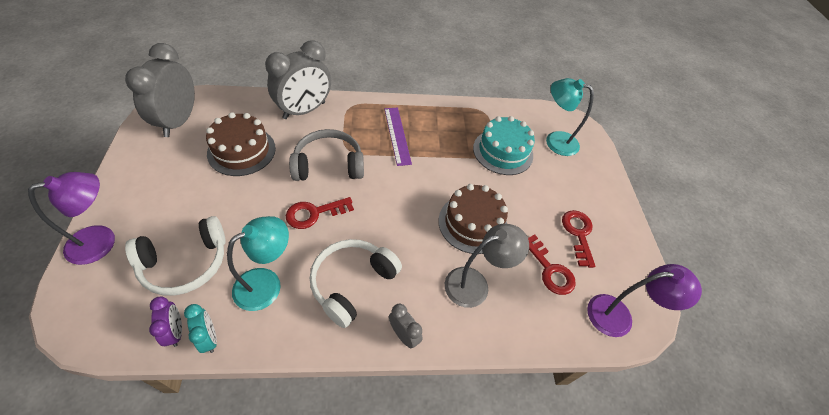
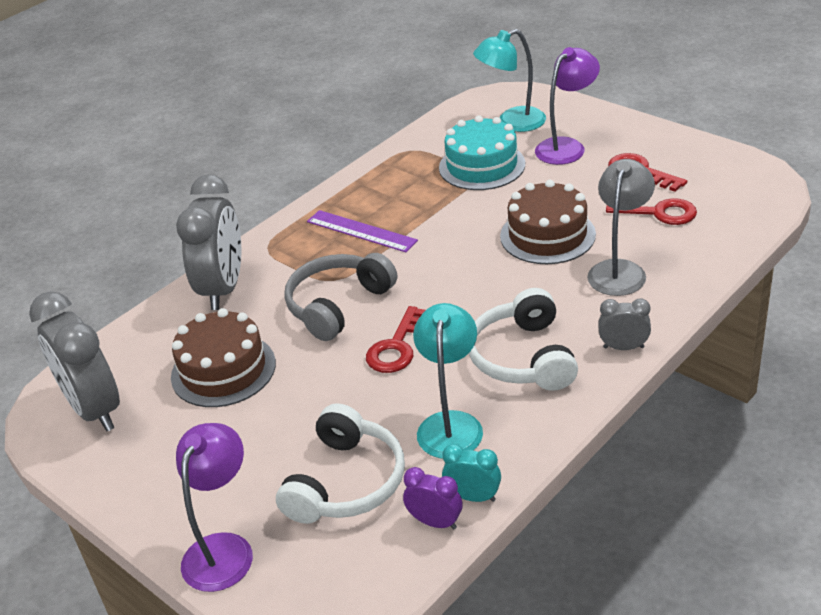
camera: 35 degrees left, 15 degrees down
purple lamp [587,264,702,337] -> purple lamp moved to [535,47,600,165]

